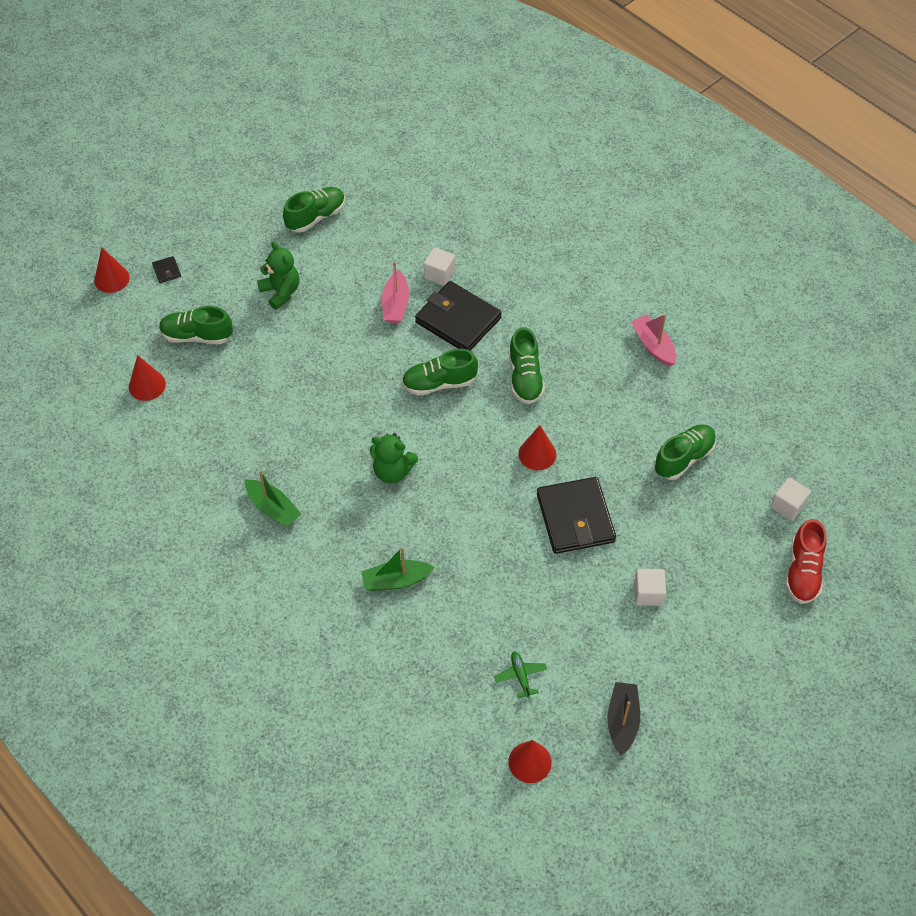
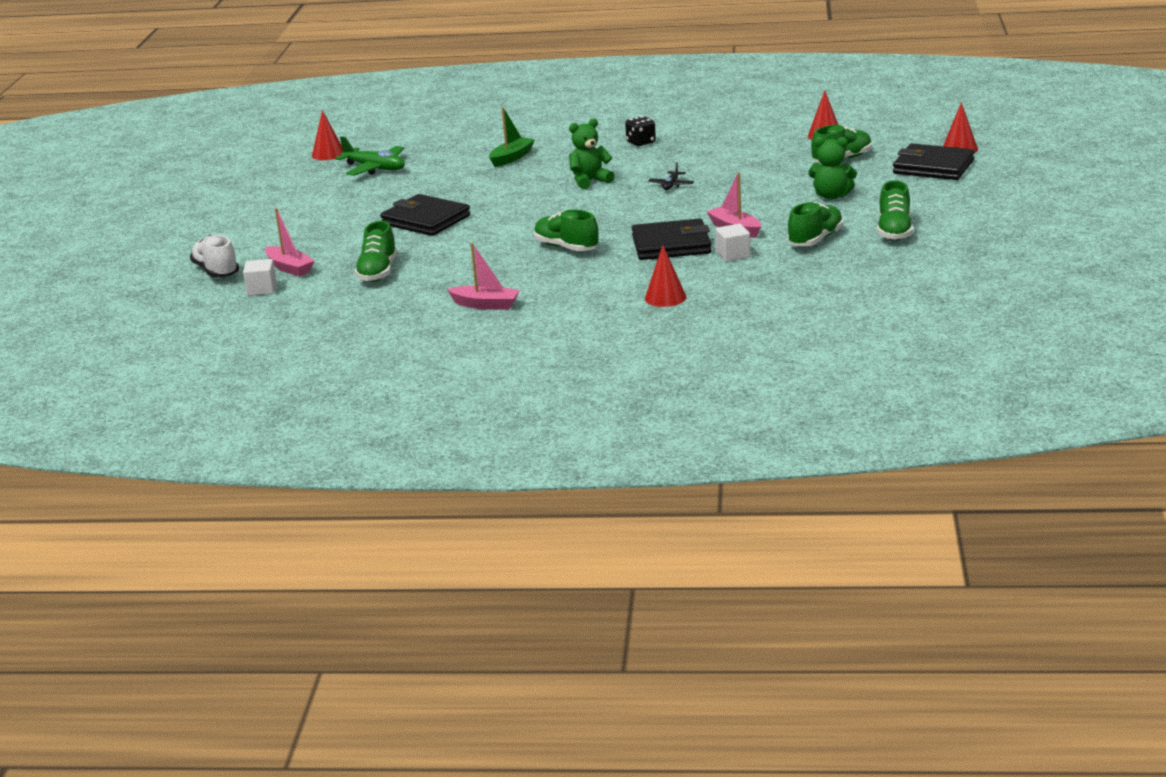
camera: 140 degrees right, 30 degrees down
black wallet [152,256,181,283] -> black wallet [893,143,975,180], size x2.48
green boat [245,470,301,527] -> black dice [625,116,656,146]
green shoe [402,349,478,396] -> green shoe moved to [787,202,843,246]
green plane [494,652,547,698] -> green plane [335,136,405,176], size x1.85
red cone [518,425,556,470] -> red cone moved to [645,245,686,307]
black boat [607,682,640,756] -> none
white cube [634,569,666,606] -> none
red shoe [785,519,827,604] -> white shoe [190,235,239,278]
none -> pink boat [265,208,314,277]
none -> black plane [648,162,694,190]

